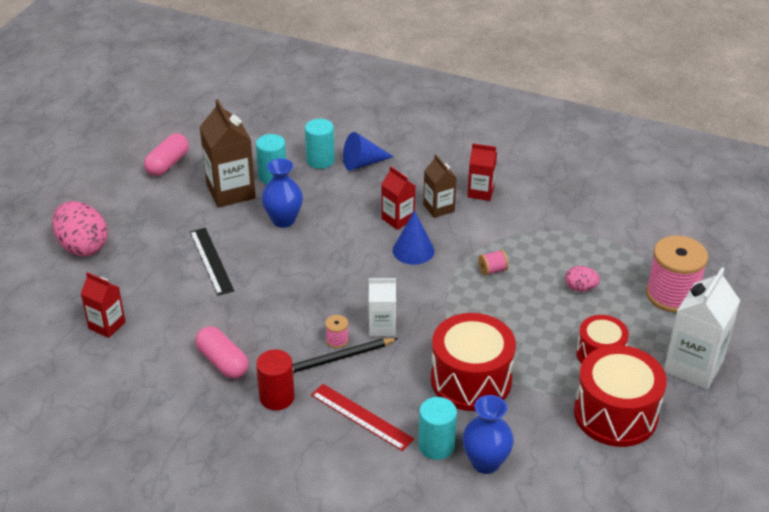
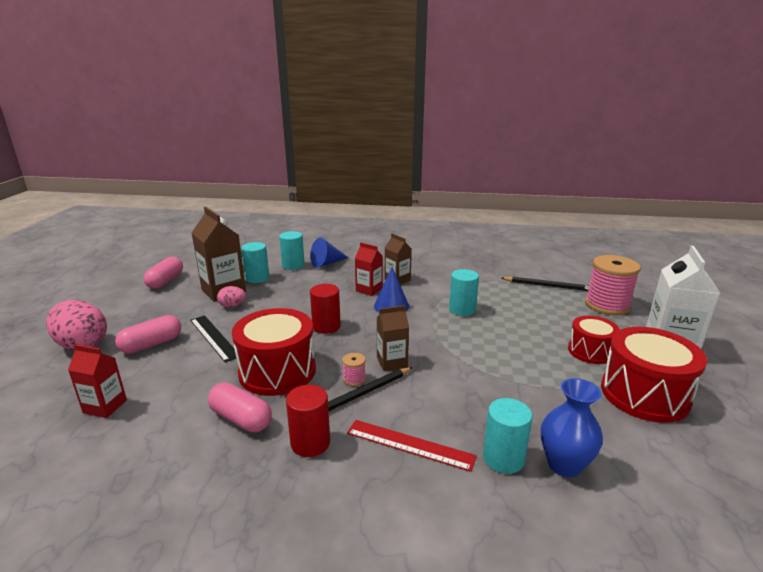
camera: 15 degrees left, 15 degrees down
blue vase [261,158,303,228] -> none
white carton [369,278,396,336] -> brown carton [377,305,409,371]
red drum [431,313,516,411] -> red drum moved to [232,308,316,396]
red carton [467,143,497,201] -> none
pink spool [478,250,509,276] -> turquoise cylinder [449,269,479,316]
pink egg [565,266,600,292] -> pink egg moved to [217,286,246,307]
none -> pink capsule [115,315,181,354]
none -> red cylinder [310,284,341,334]
none -> black pencil [501,276,589,291]

